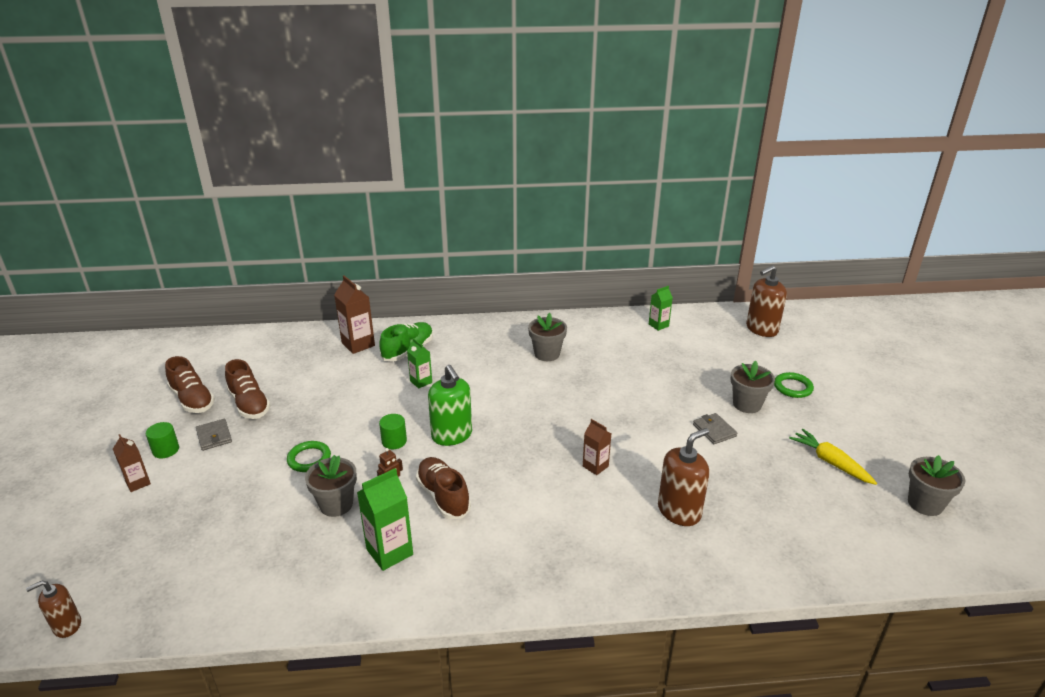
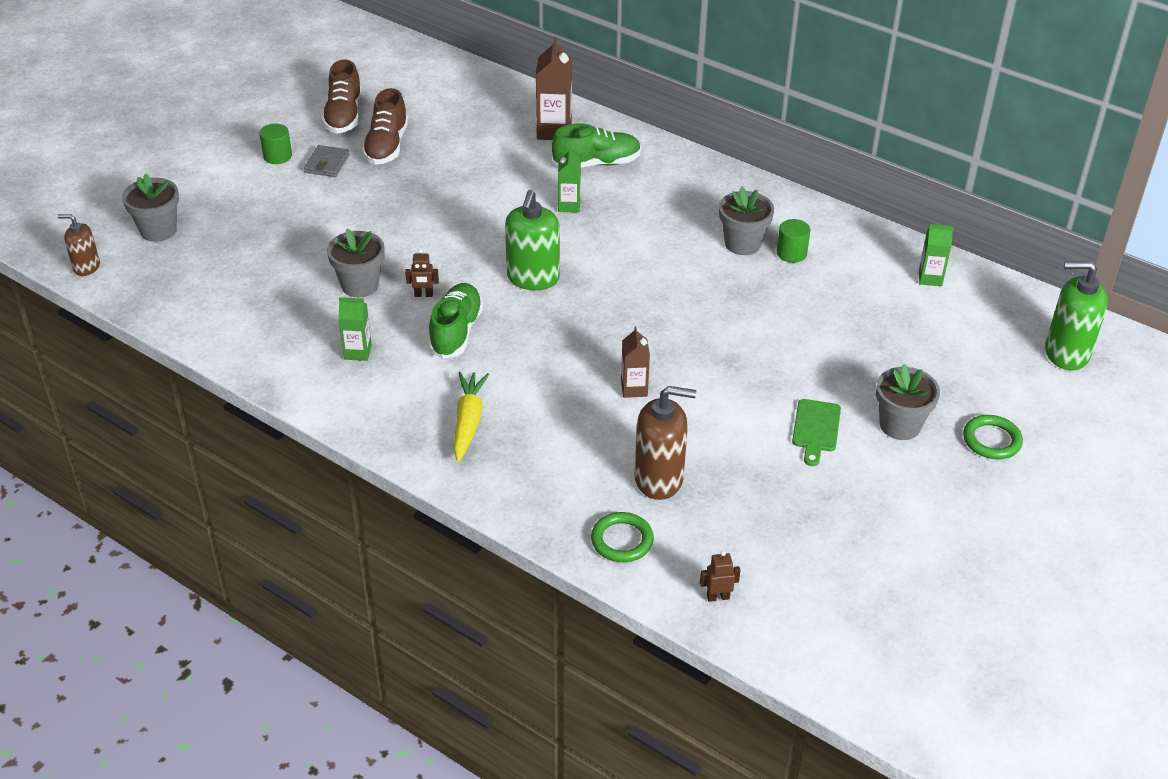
camera: 40 degrees right, 10 degrees up
brown carton [113,434,151,492] -> none
green ring [287,441,331,472] -> green ring moved to [591,512,654,562]
green carton [357,468,413,571] -> green carton [338,297,372,361], size x0.61
green cylinder [379,414,407,449] -> green cylinder moved to [777,219,811,263]
brown shoe [416,457,471,519] -> green shoe [428,283,483,359]
grey wallet [693,413,737,444] -> green cutting board [792,399,841,466]
brown soap dispenser [746,265,787,337] -> green soap dispenser [1045,261,1108,370]
yellow carrot [789,429,877,485] -> yellow carrot moved to [454,372,489,462]
grey flower pot [908,455,965,516] -> grey flower pot moved to [122,173,179,242]
none -> brown robot [700,551,740,602]

